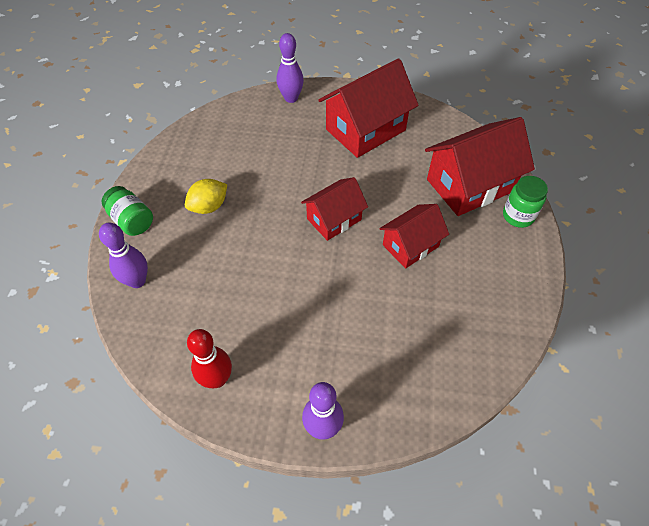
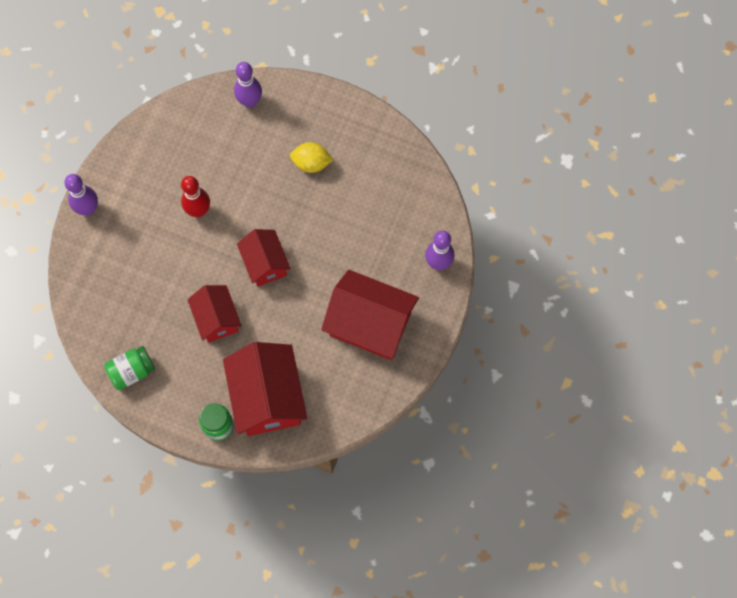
camera: 105 degrees right, 15 degrees up
green jar [102,186,153,236] -> green jar moved to [104,346,155,390]
yellow lemon [185,179,227,214] -> yellow lemon turned 60 degrees counterclockwise [290,142,333,173]
red bowling pin [187,329,232,388] -> red bowling pin moved to [181,176,210,218]
red house [318,58,418,158] -> red house turned 45 degrees counterclockwise [321,270,419,360]

